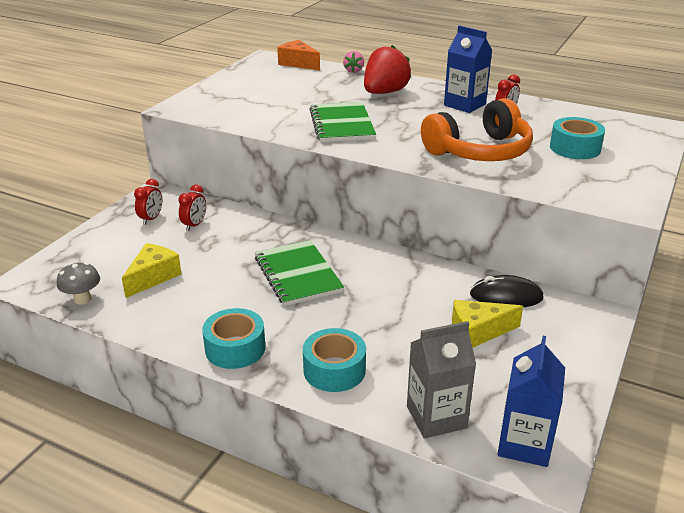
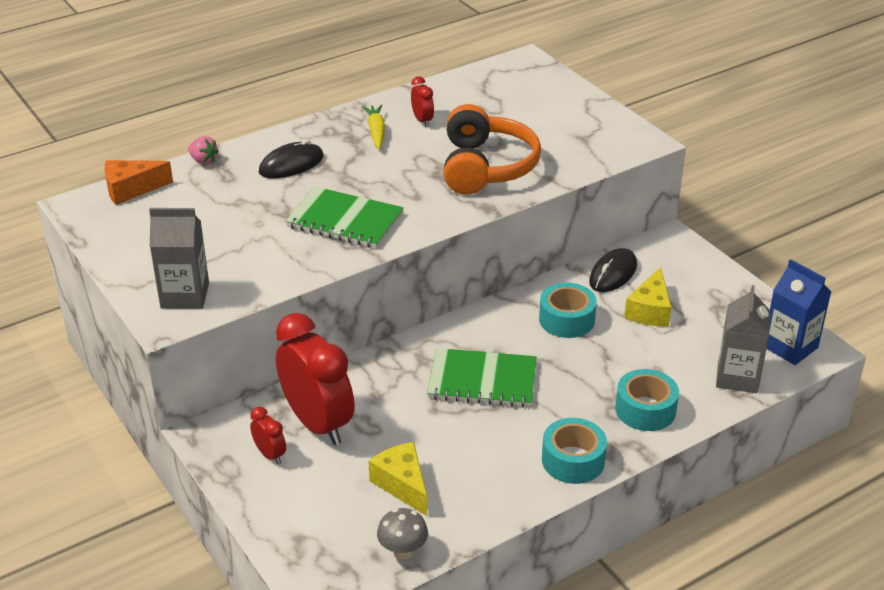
camera: 60 degrees left, 5 degrees up
red clock [178,185,206,231] -> red clock [276,313,355,445], size x2.28
red strawberry [364,45,411,94] -> black mouse [259,139,324,178]
blue carton [444,26,492,113] -> yellow carrot [362,104,385,149]
turquoise tape [550,117,605,159] -> turquoise tape moved to [539,283,597,338]
none -> grey carton [149,208,209,309]

